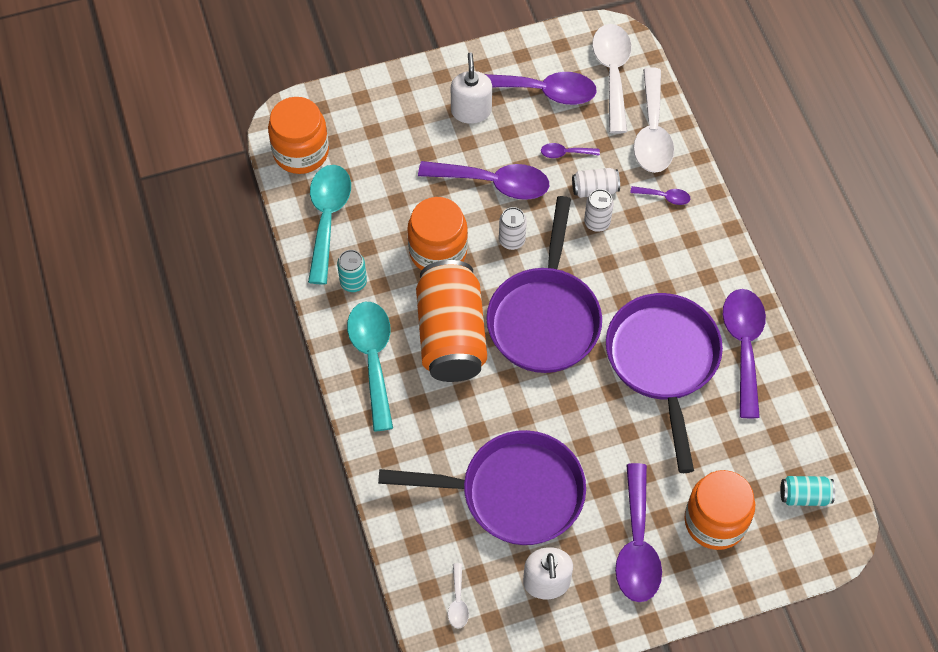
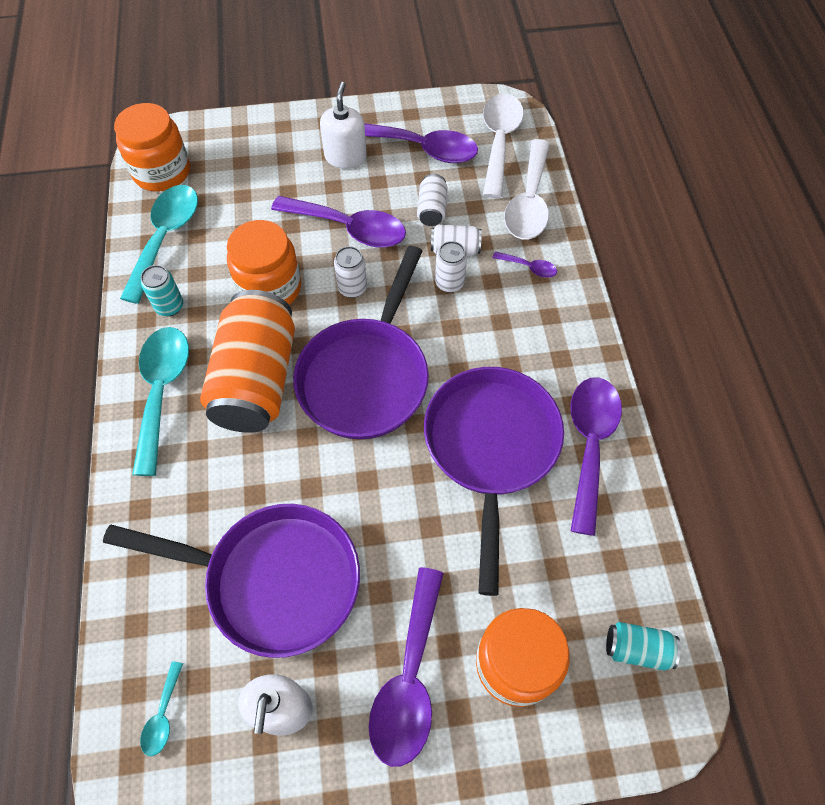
camera: 10 degrees right, 0 degrees up
white spoon [448,563,469,629] -> turquoise spoon [140,661,183,756]
purple spoon [541,143,600,158] -> white can [417,174,448,226]

